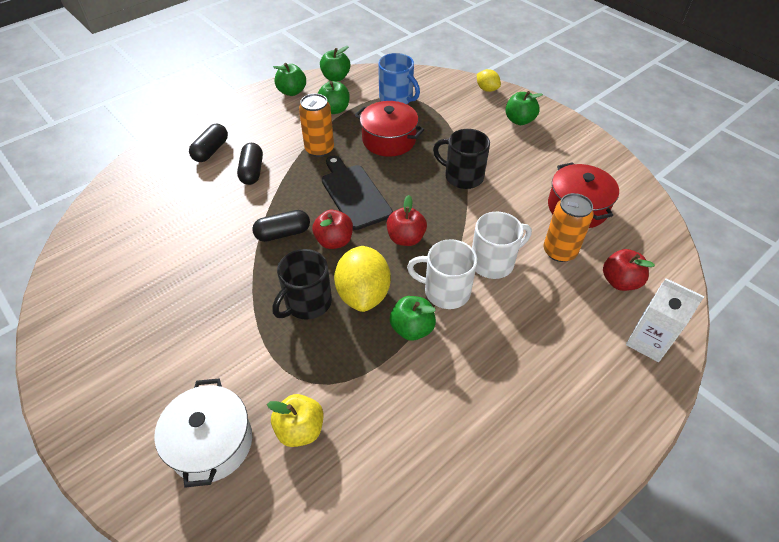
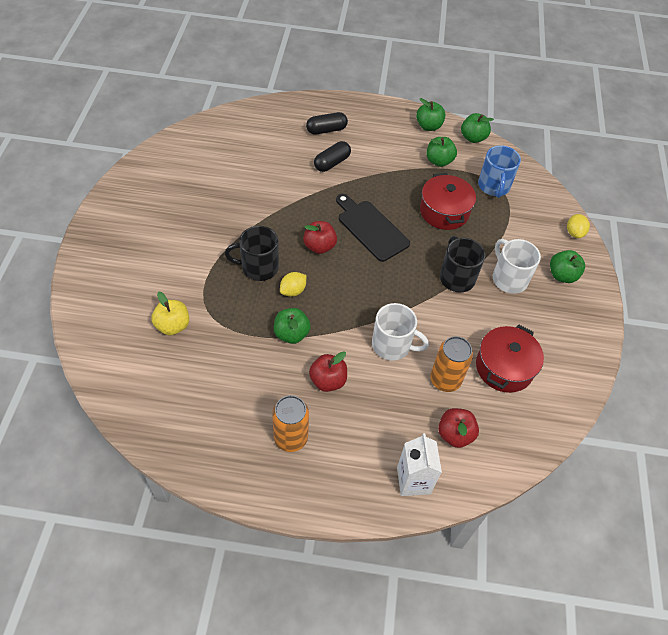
camera: 45 degrees right, 5 degrees up
white pot [154,379,252,488] -> none
black capsule [252,210,310,242] -> none
orange can [299,93,334,157] -> orange can moved to [272,395,309,452]
black cutting board [322,156,393,230] -> black cutting board turned 60 degrees counterclockwise [336,194,410,262]
yellow lemon [334,246,391,312] -> yellow lemon [280,272,306,297], size x0.52
red apple [387,195,427,246] -> red apple moved to [309,351,347,392]
white mug [407,239,477,309] -> white mug moved to [493,239,541,294]

